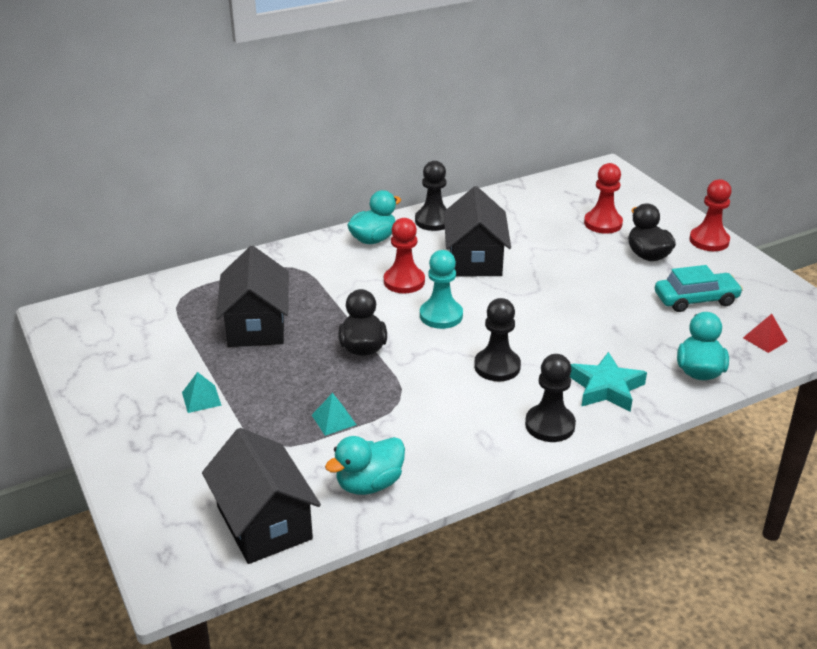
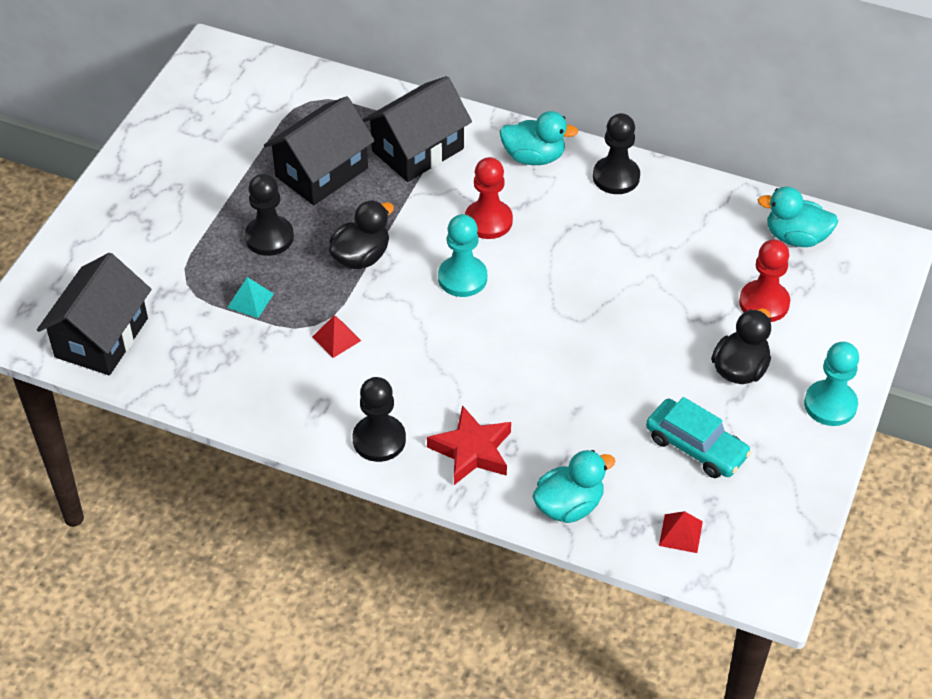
camera: 50 degrees right, 15 degrees up
turquoise pyramid [182,372,222,413] -> none
turquoise duck [325,436,405,495] -> turquoise duck moved to [758,187,838,247]
black house [444,186,511,276] -> black house moved to [362,76,472,182]
black pawn [474,298,521,381] -> black pawn moved to [245,174,294,256]
turquoise star [570,352,647,412] -> red star [427,405,511,485]
red pawn [689,179,732,251] -> turquoise pawn [804,342,859,426]
none -> red pyramid [312,315,361,358]

